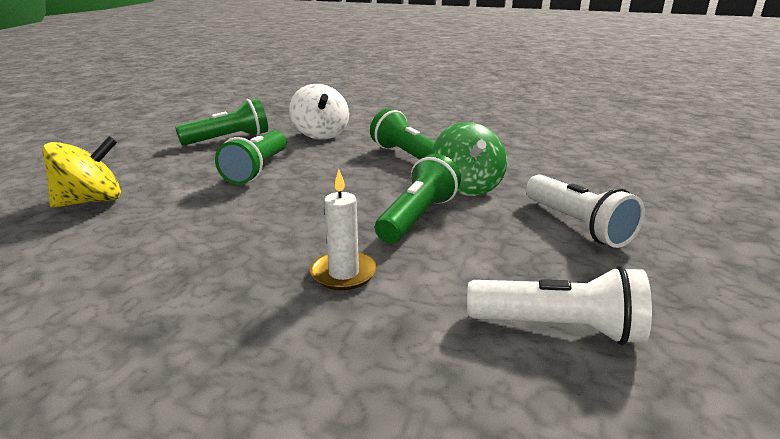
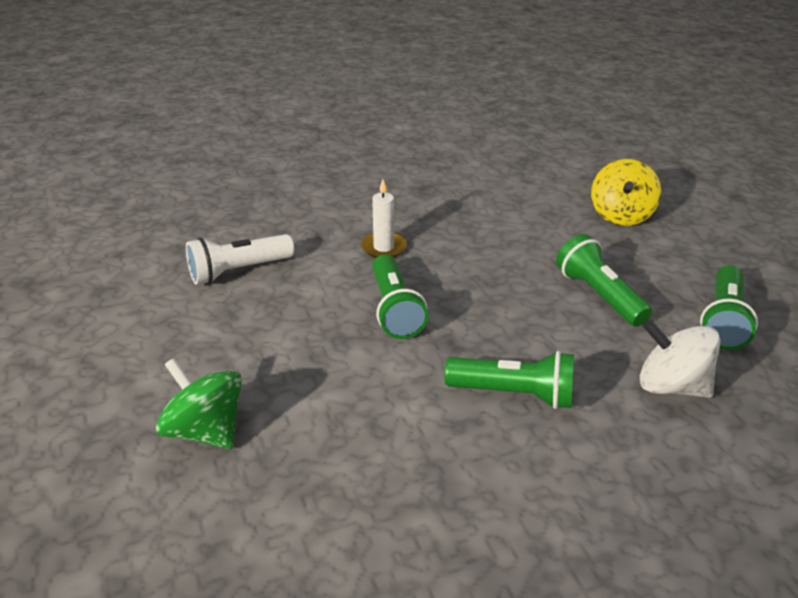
camera: 140 degrees right, 10 degrees up
green spinning top [432,122,507,196] -> green spinning top moved to [156,358,242,449]
white flashlight [525,174,645,248] -> none

